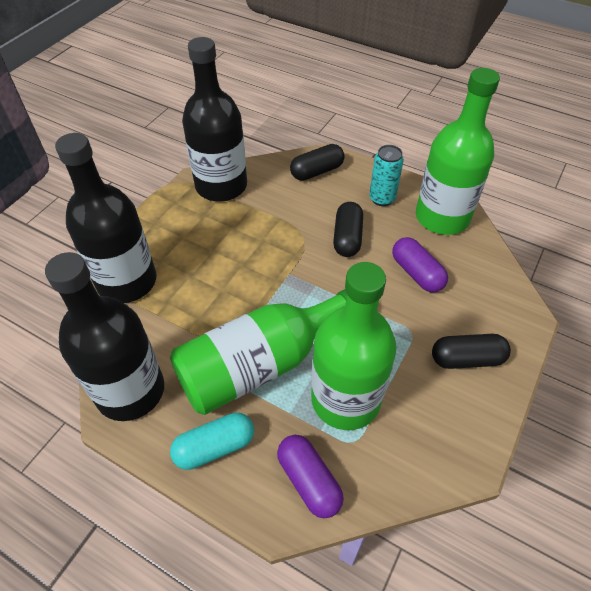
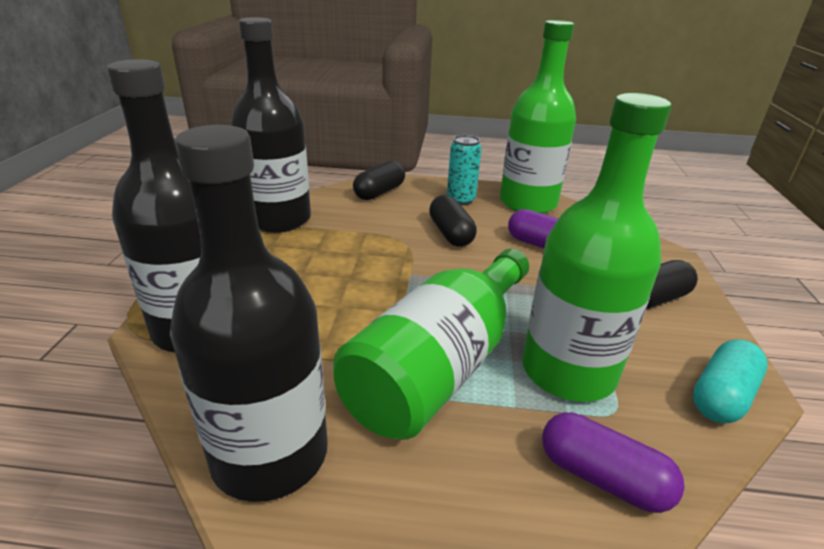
camera: 25 degrees left, 20 degrees down
turquoise capsule [170,413,254,470] -> turquoise capsule moved to [693,339,768,423]

